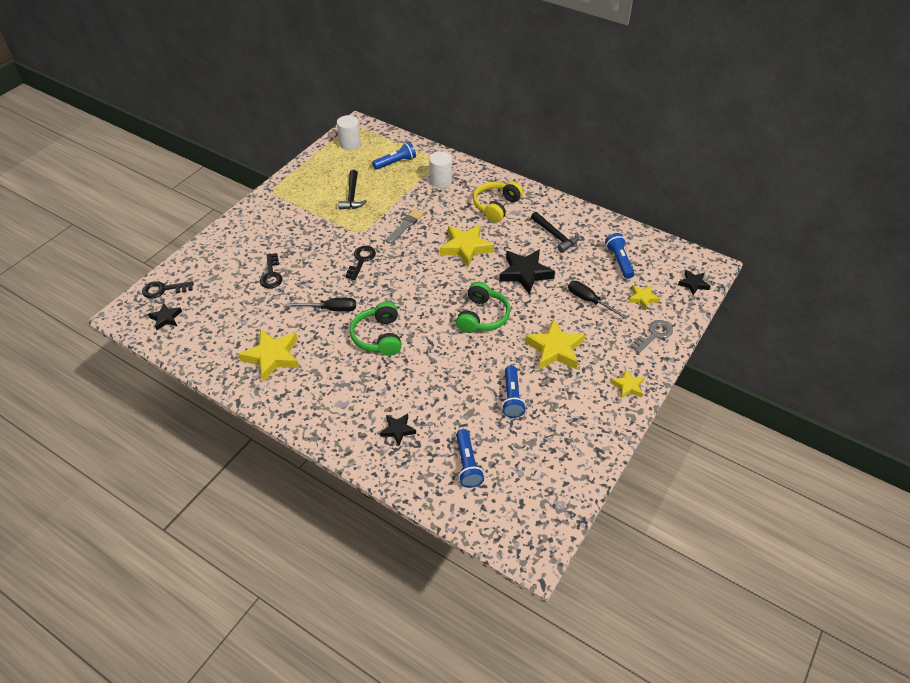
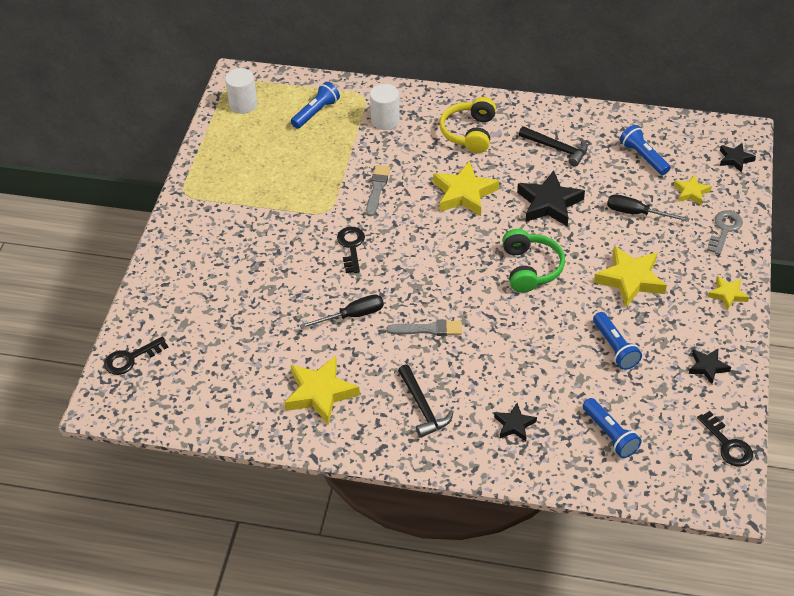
camera: 20 degrees left, 0 degrees up
black star [148,303,182,330] -> black star moved to [689,349,731,384]
black key [260,253,283,289] -> black key moved to [697,411,753,467]
black hammer [338,170,367,210] -> black hammer moved to [398,364,454,438]
green headphones [350,302,401,356] -> grey brush [387,320,462,336]

